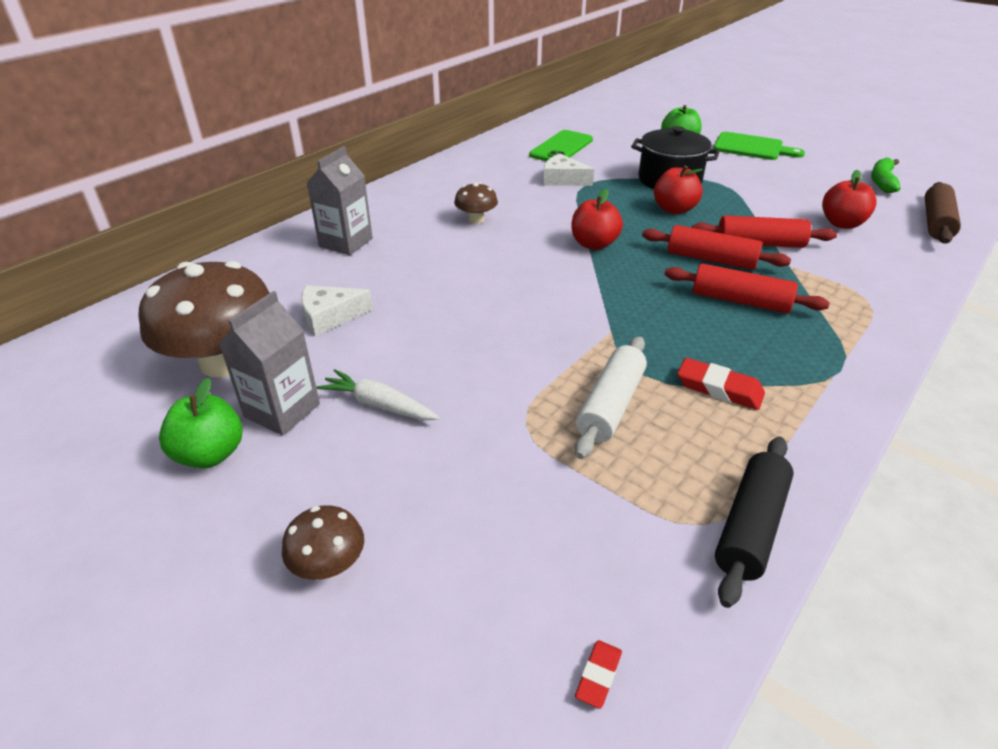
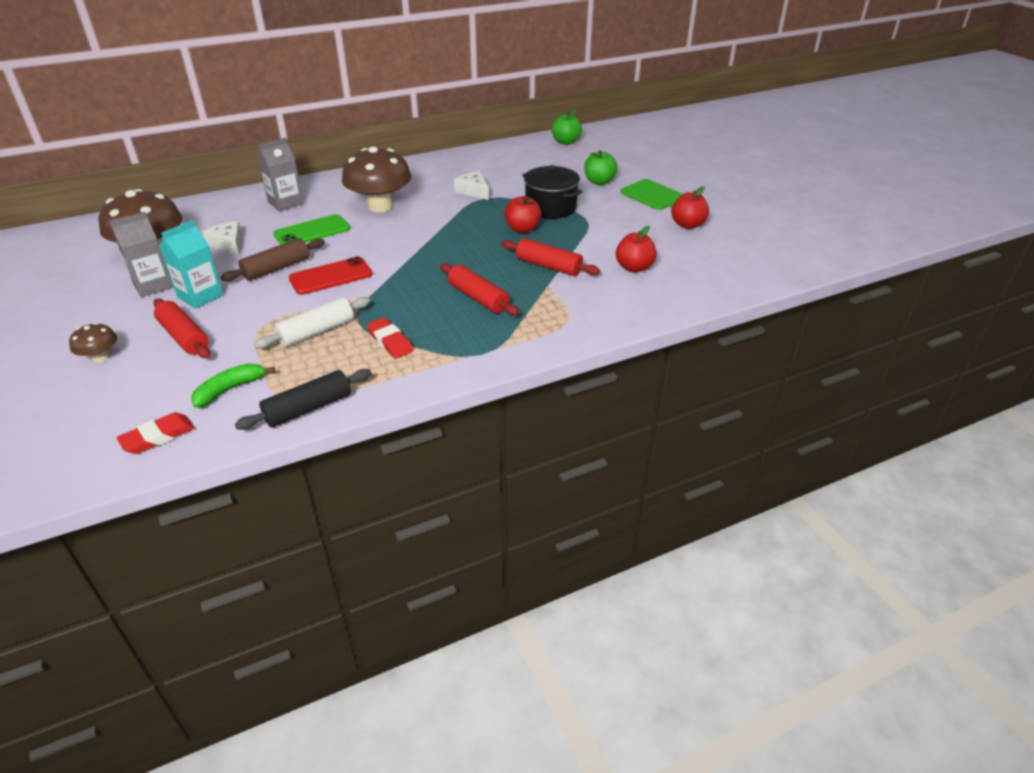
camera: 25 degrees right, 0 degrees up
green apple [159,377,242,468] -> green apple moved to [552,109,582,145]
white cheese [301,285,373,336] -> white cheese turned 45 degrees clockwise [203,221,242,255]
white carrot [316,369,440,420] -> turquoise carton [159,220,224,309]
brown mushroom [454,182,498,224] -> brown mushroom [342,146,411,212], size x2.13
green phone [529,130,593,161] -> green phone moved to [273,214,350,245]
red apple [571,188,623,250] -> red apple moved to [671,186,709,229]
red eraser [575,640,622,709] -> red eraser [117,412,195,454], size x1.74
red rolling pin [642,225,791,270] -> red rolling pin moved to [153,299,210,358]
green banana [871,157,900,193] -> green banana moved to [191,363,275,408]
brown rolling pin [925,182,961,244] -> brown rolling pin moved to [221,238,325,281]
none -> red phone [289,256,373,295]

